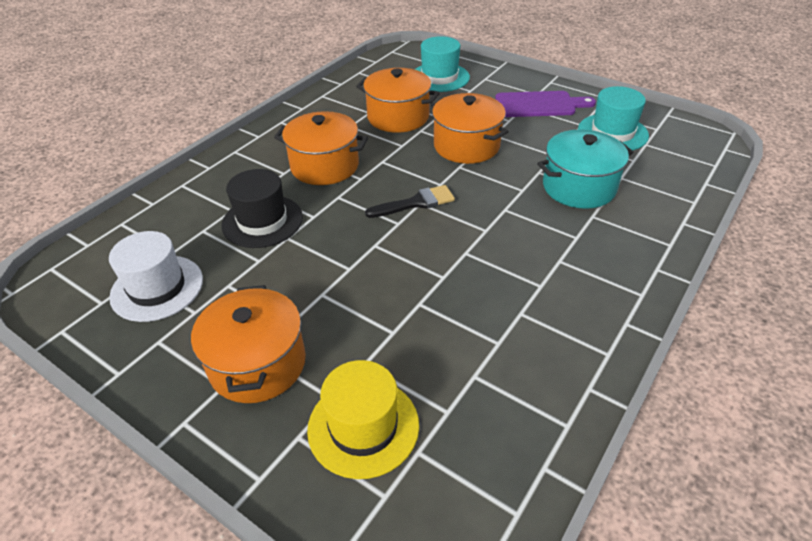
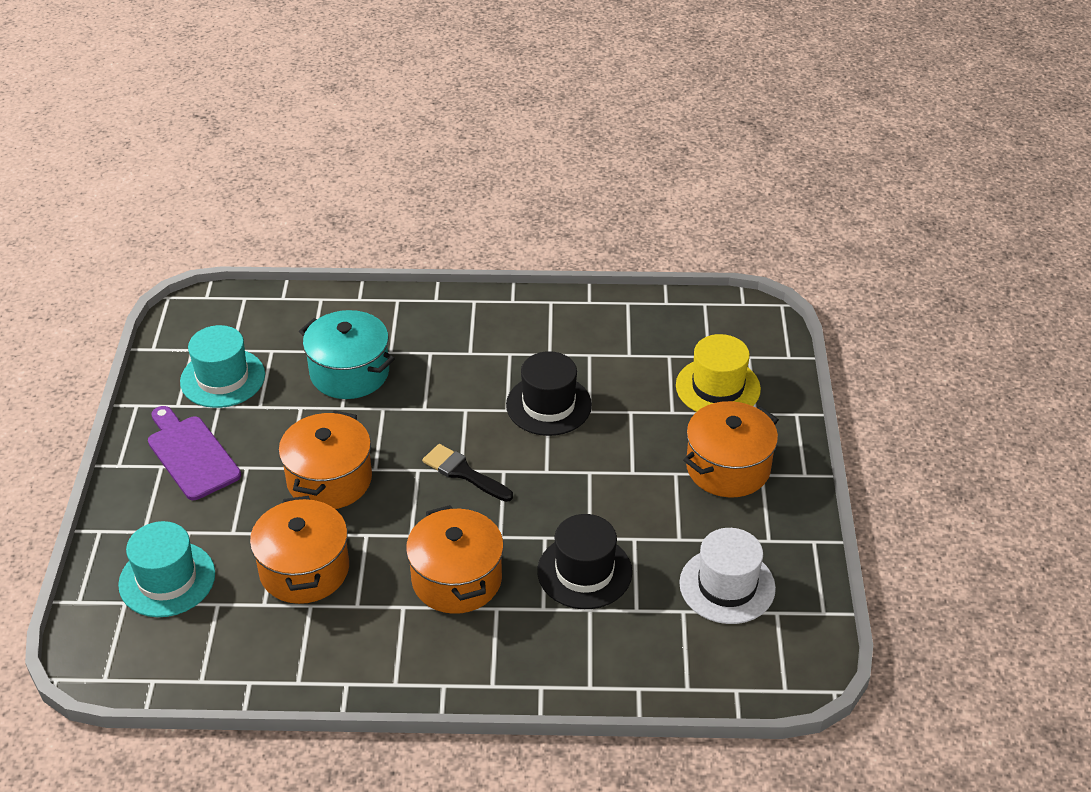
camera: 125 degrees left, 0 degrees up
none -> black hat [506,351,592,436]

